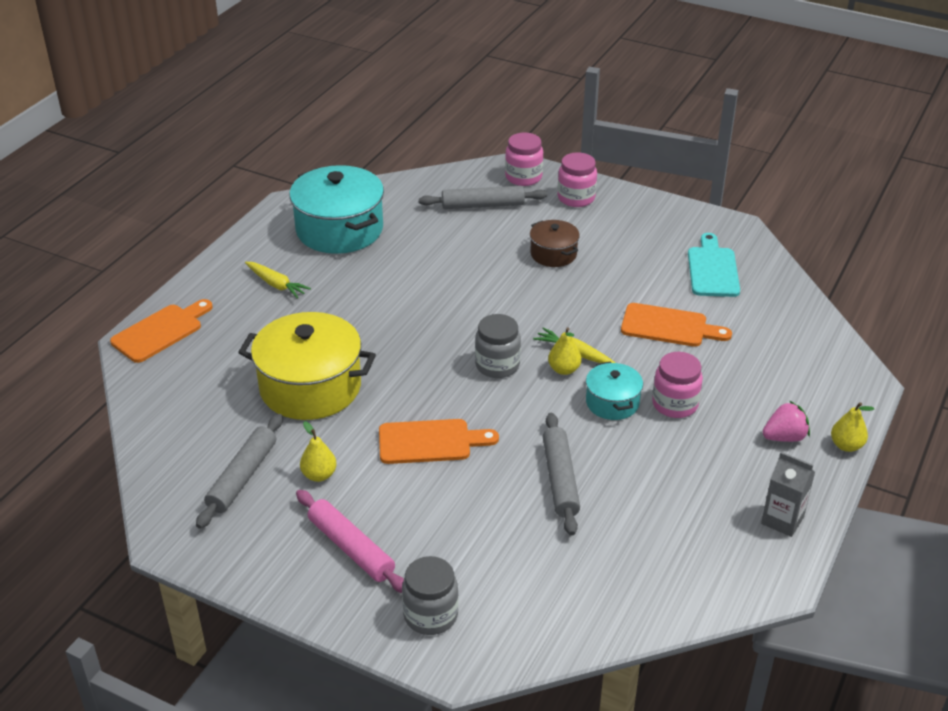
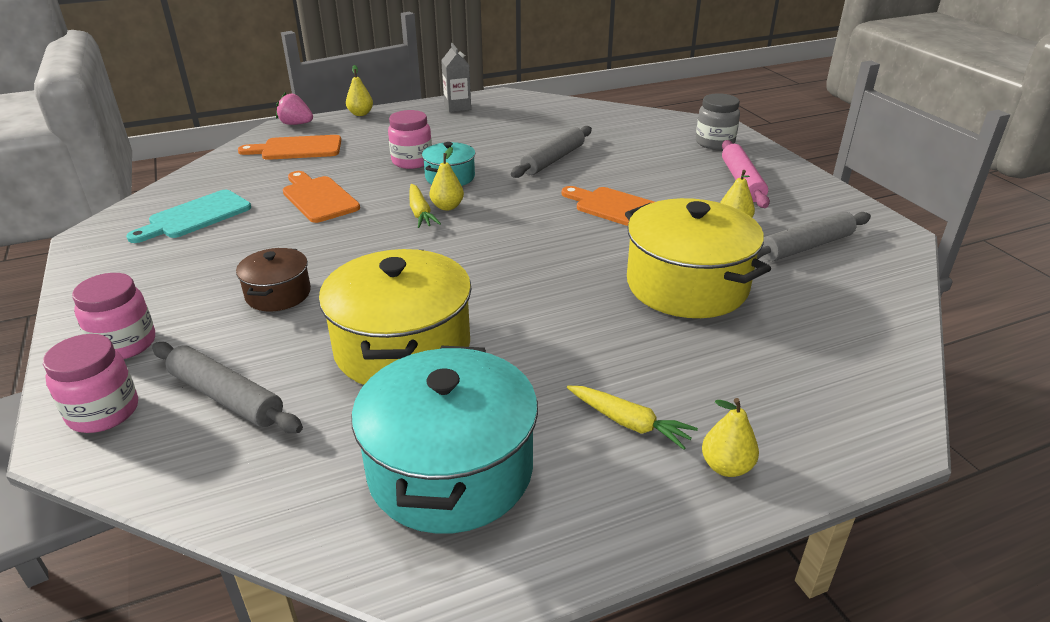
camera: 140 degrees left, 5 degrees down
orange cutting board [110,299,213,363] -> orange cutting board moved to [238,135,341,160]
yellow carrot [245,262,311,299] -> yellow carrot turned 135 degrees clockwise [567,386,698,450]
grey jar [475,314,521,378] -> none
pink strawberry [763,401,810,442] -> pink strawberry moved to [276,92,313,125]
none -> yellow pot [319,249,471,385]
none -> yellow pear [702,398,759,477]

